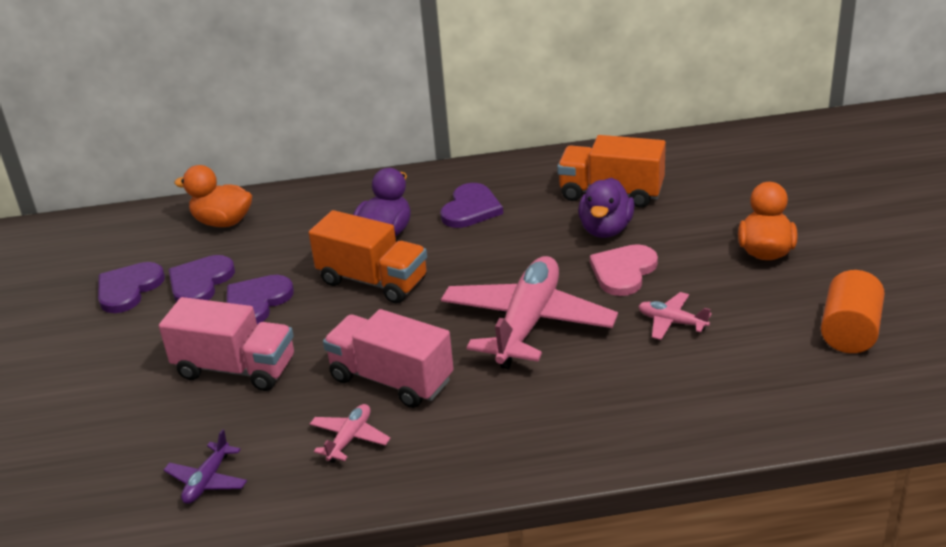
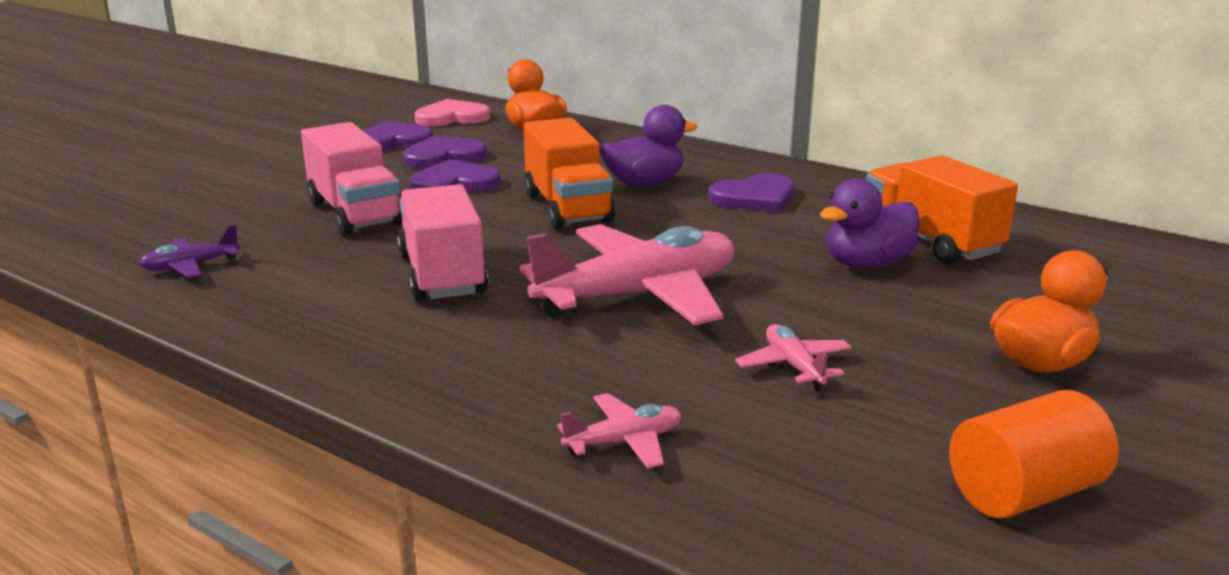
camera: 40 degrees right, 10 degrees down
pink plane [310,404,391,463] -> pink plane moved to [557,393,682,469]
pink heart [590,244,658,296] -> pink heart moved to [415,99,490,126]

